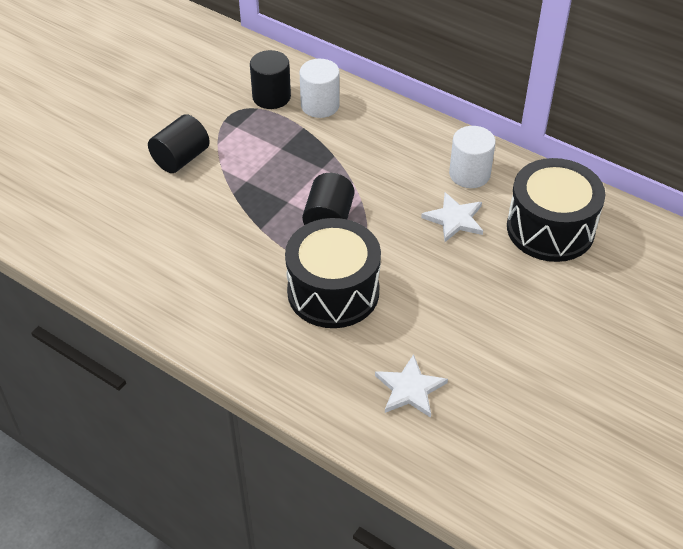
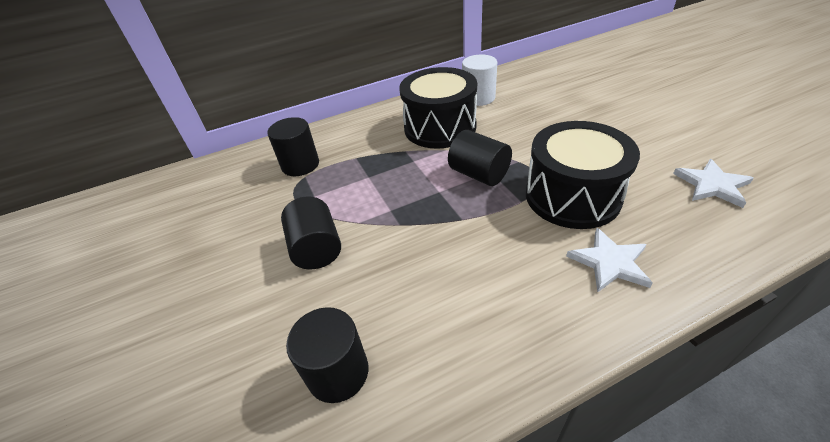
camera: 55 degrees left, 5 degrees down
white cylinder [300,59,340,118] -> none
white star [421,192,483,242] -> white star moved to [566,228,653,292]
black drum [507,158,605,262] -> black drum moved to [399,67,477,149]
none -> black cylinder [286,307,368,403]

